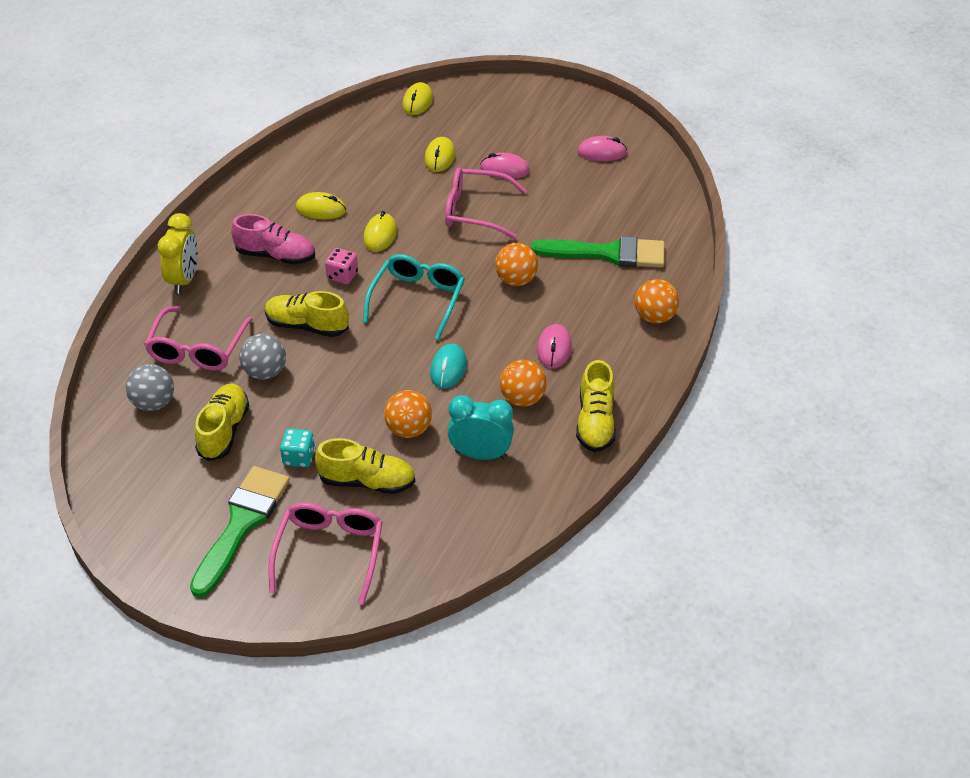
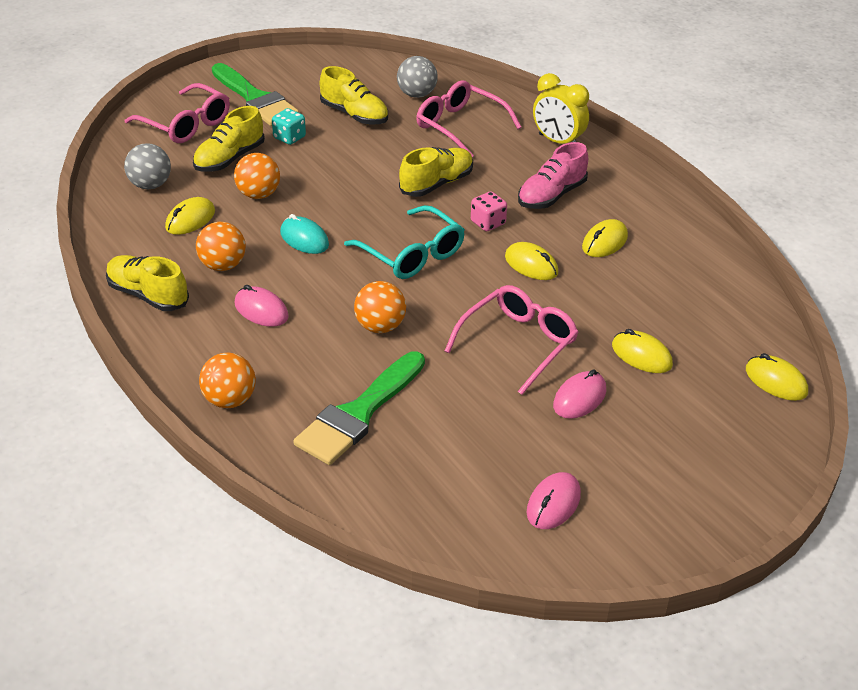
camera: 120 degrees right, 5 degrees down
grey ball [239,333,286,380] -> grey ball moved to [124,143,171,189]
turquoise clock [448,395,514,460] -> yellow mouse [165,197,215,235]

